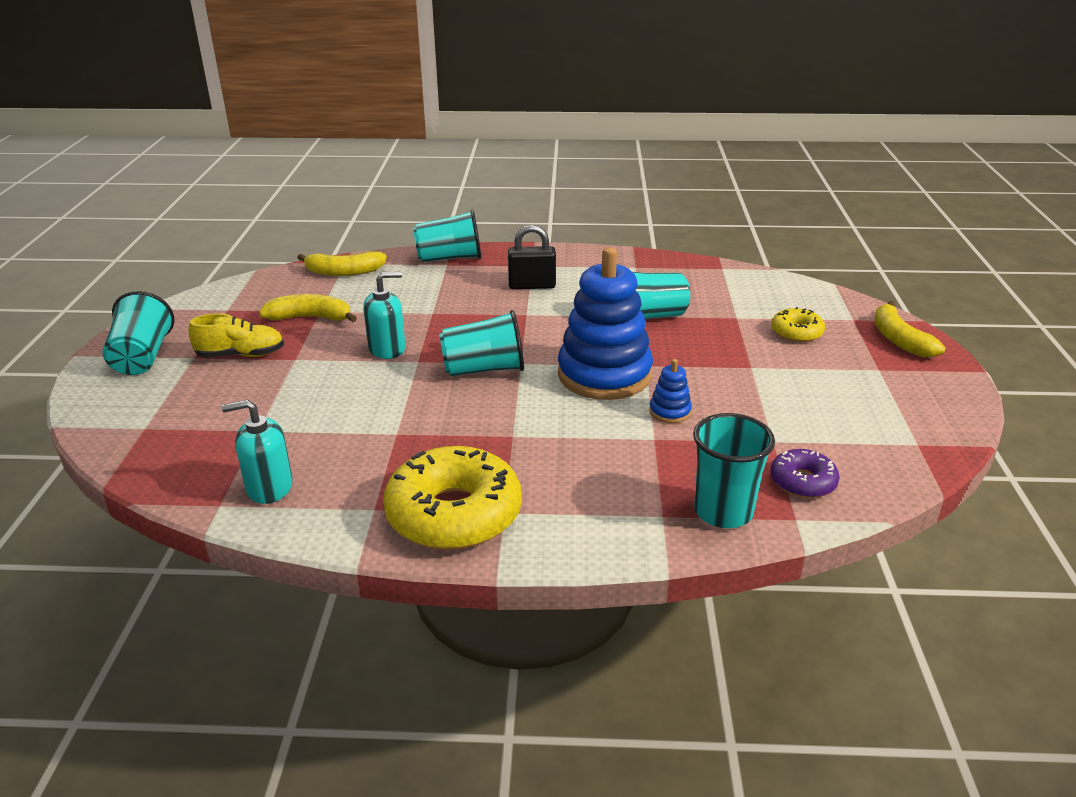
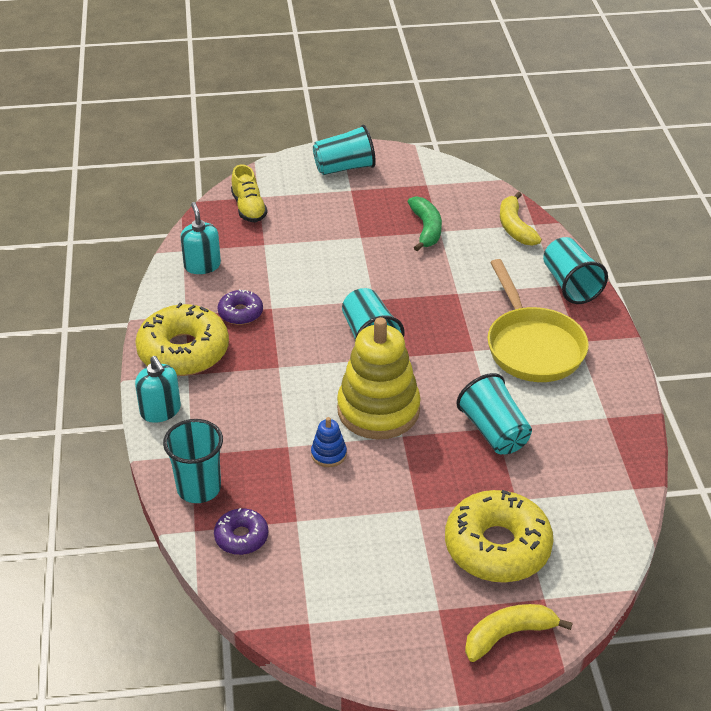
camera: 80 degrees right, 10 degrees up
yellow shoe [188,313,284,358] -> yellow shoe moved to [231,164,268,222]
yellow banana [259,294,357,322] -> green banana [407,196,442,251]
turquoise soap dispenser [363,271,405,359] -> turquoise soap dispenser moved to [135,356,181,423]
black padlock [508,225,556,289] -> yellow pan [488,259,589,382]
blue stacking toy [558,247,653,400] -> yellow stacking toy [337,317,421,439]
yellow donut [771,307,825,342] -> yellow donut [445,490,553,583], size x1.96
none -> purple donut [217,289,263,325]

